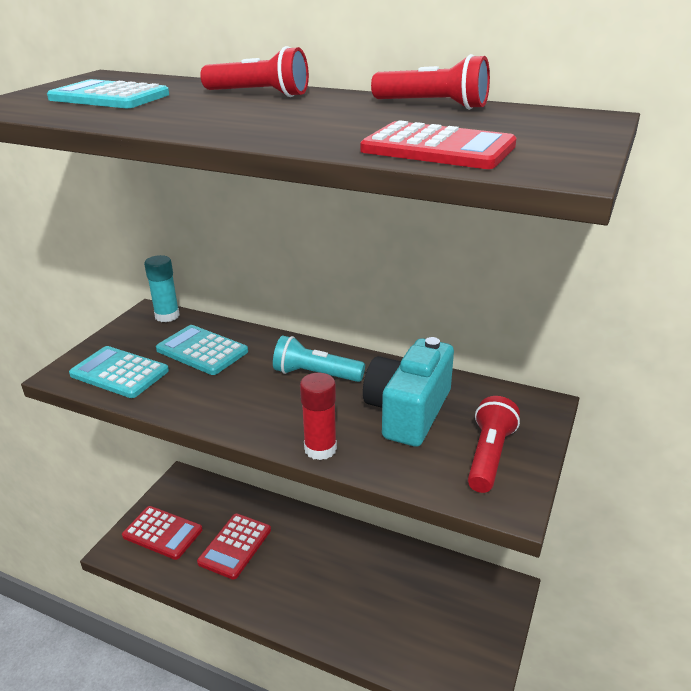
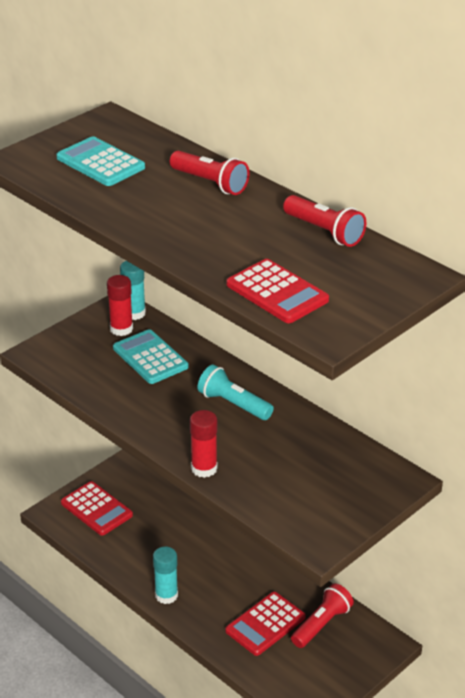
camera: 20 degrees right, 5 degrees up
turquoise calculator [69,346,169,398] -> none
red calculator [197,514,271,580] -> red calculator moved to [225,592,306,656]
turquoise camera [363,337,454,447] -> none
red flashlight [468,396,520,493] -> red flashlight moved to [291,583,354,648]
none -> red glue stick [107,275,133,336]
none -> turquoise glue stick [153,547,178,604]

